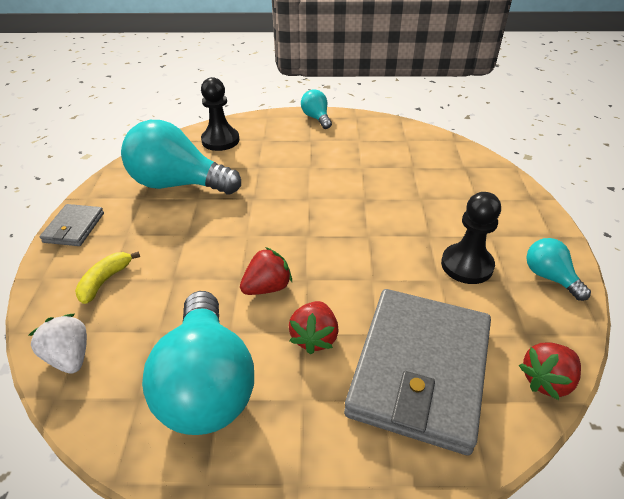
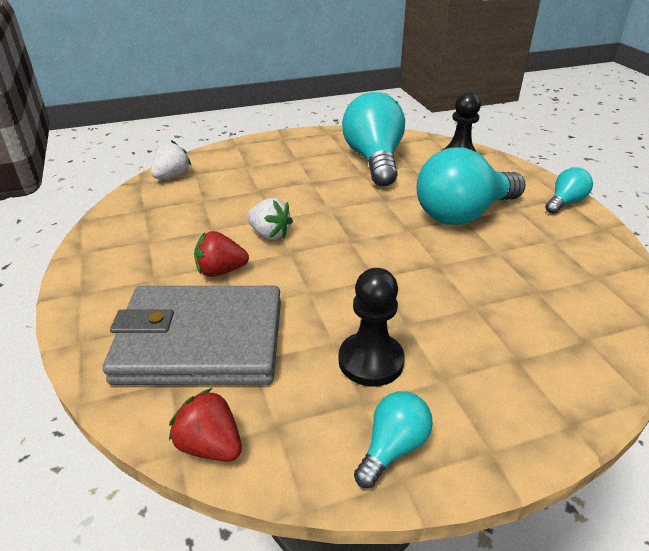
camera: 70 degrees right, 5 degrees down
grey wallet [40,204,104,246] -> none
yellow banana [75,251,140,304] -> none
turquoise light bulb [142,291,254,435] -> turquoise light bulb moved to [417,147,526,225]
red strawberry [240,247,292,295] -> white strawberry [247,198,293,240]

